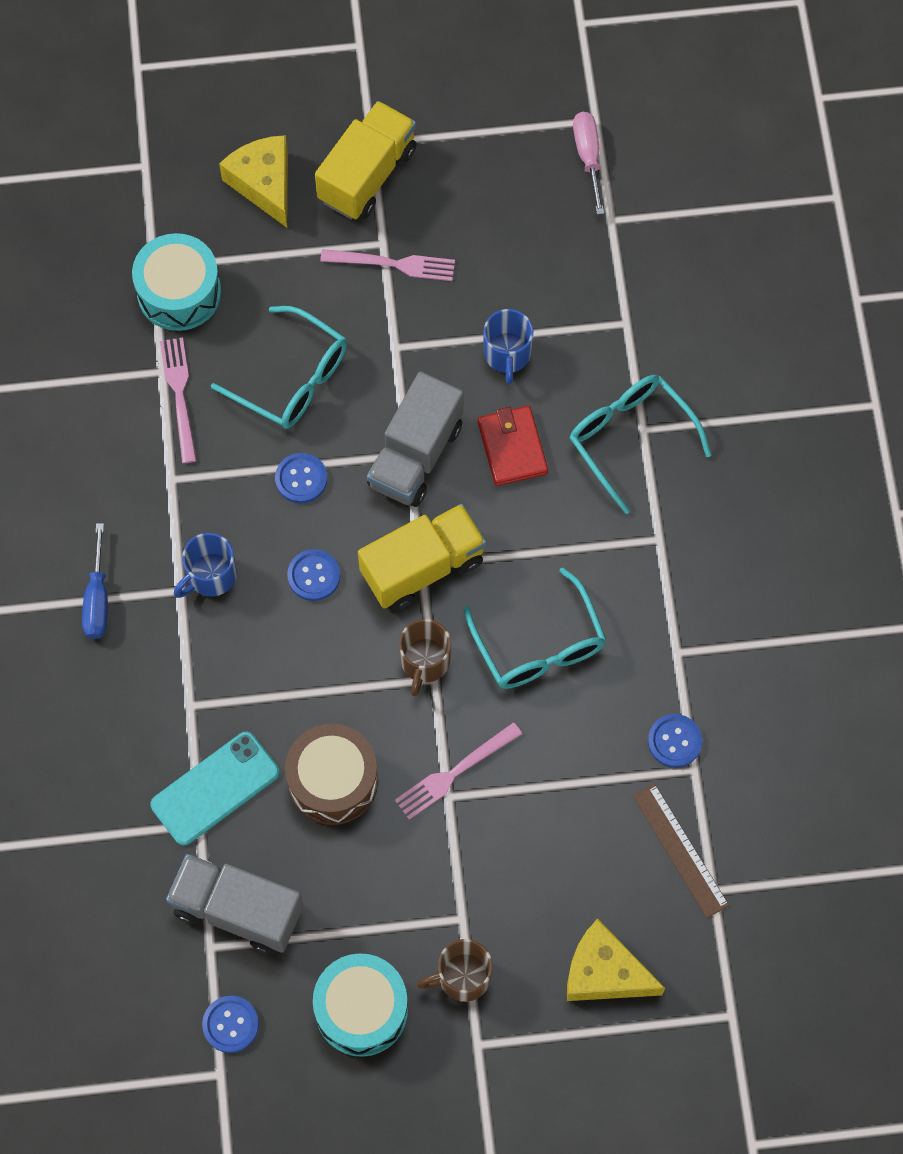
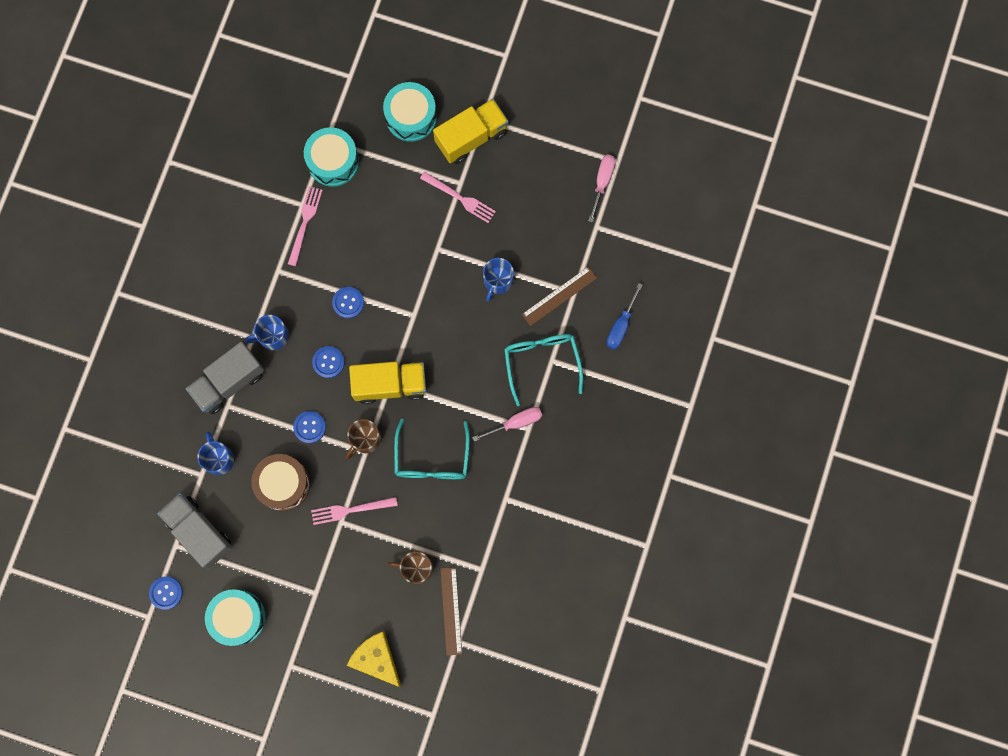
camera: 25 degrees right, 10 degrees up
blue screwdriver [82,523,108,639] -> blue screwdriver moved to [606,283,643,350]
turquoise phone [150,732,280,846] -> blue mug [197,431,234,475]
turquoise glasses [211,306,347,429] -> none
yellow cheese [219,135,288,228] -> turquoise drum [383,82,437,142]
grey truck [367,371,463,507] -> grey truck moved to [186,342,264,414]
brown mug [417,939,493,1002] -> brown mug moved to [388,551,433,584]
red wallet [478,406,548,486] -> none
blue button [648,714,702,768] -> blue button moved to [293,411,326,443]
none -> pink screwdriver [472,407,542,442]
none -> brown ruler [522,267,597,326]

